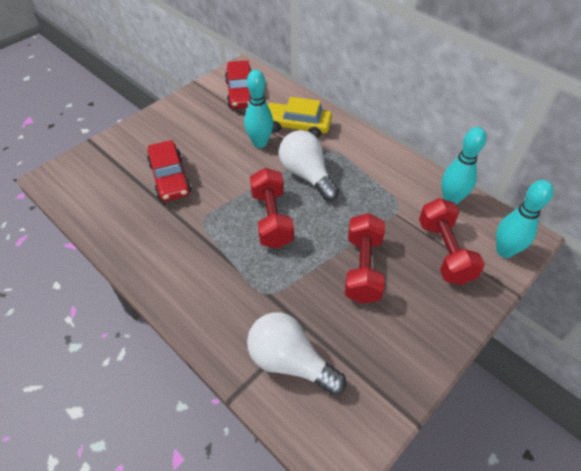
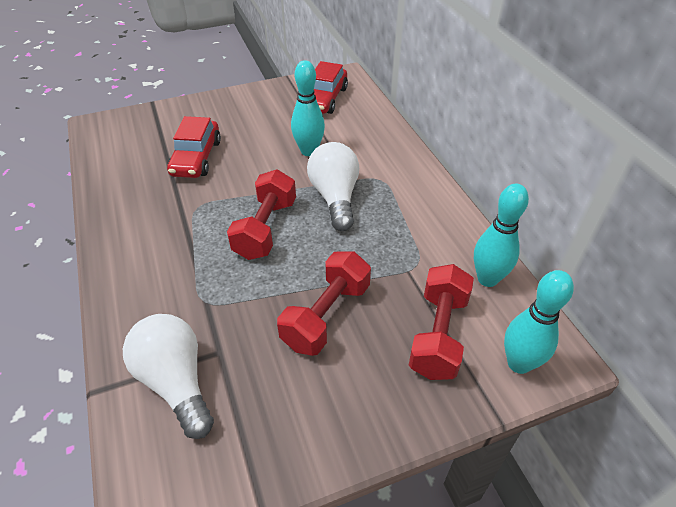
camera: 25 degrees right, 5 degrees down
yellow car [267,97,332,138] -> none

